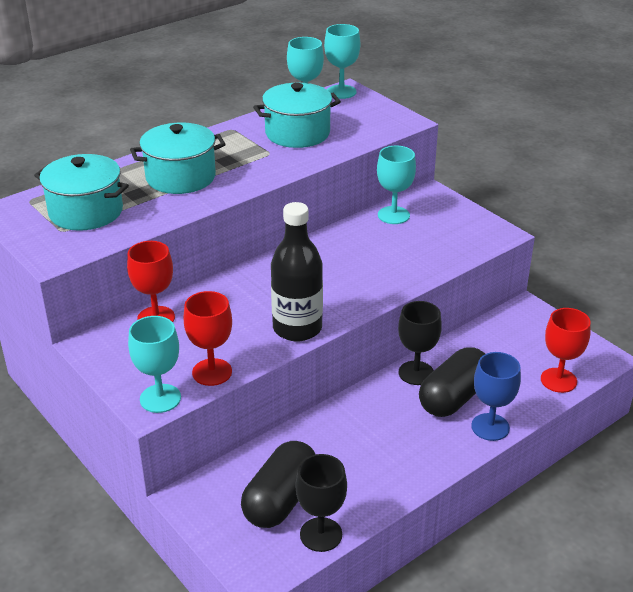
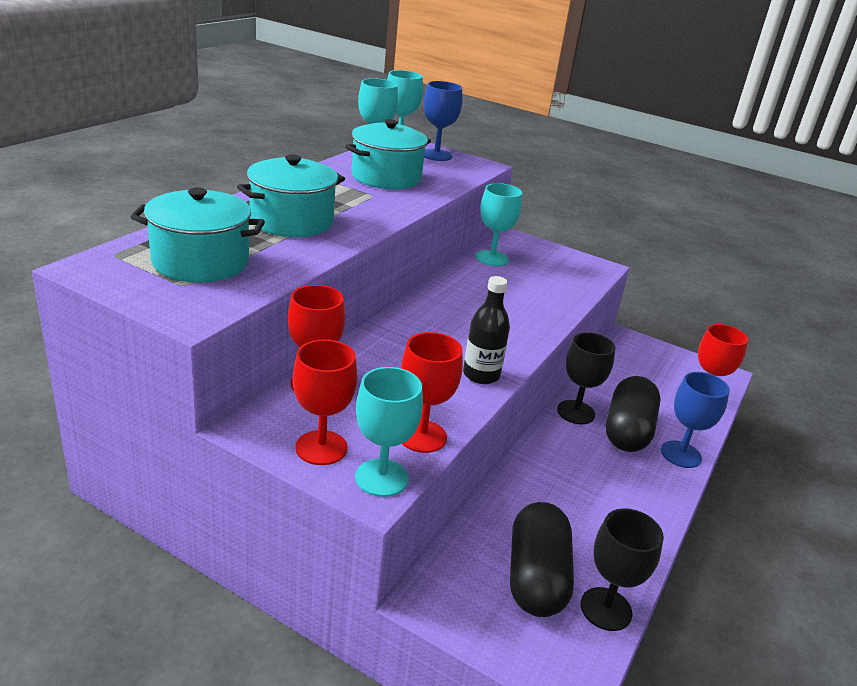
camera: 25 degrees left, 5 degrees down
black bottle [271,202,323,341] -> black bottle [463,276,510,384], size x0.66
none -> red goblet [293,339,357,465]
none -> blue goblet [424,81,462,161]

